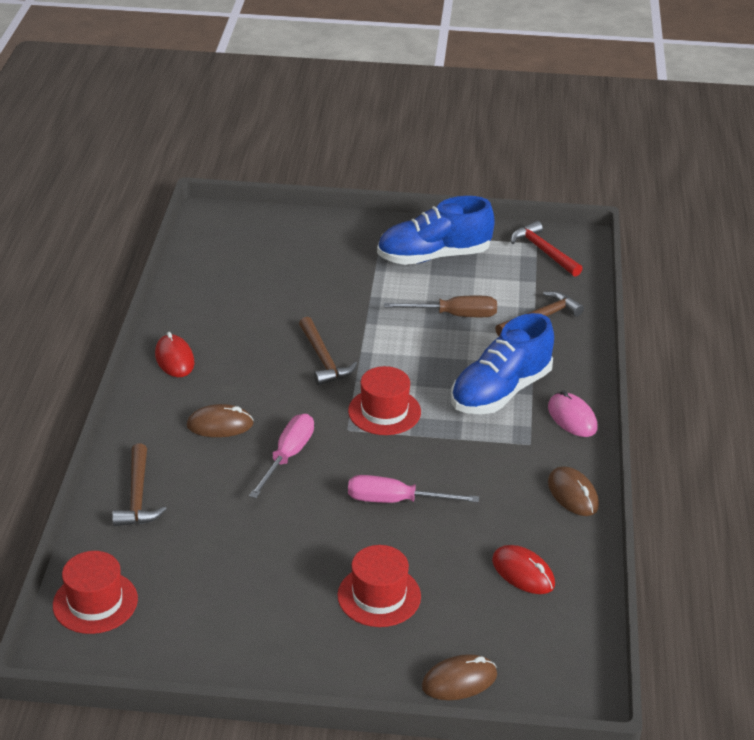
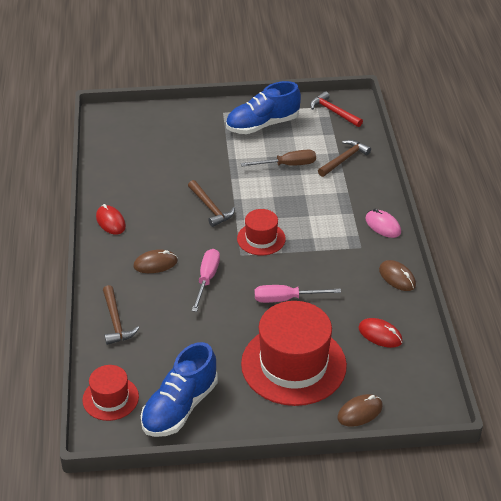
camera: 10 degrees left, 5 degrees up
red hat [337,545,421,627] -> red hat [241,301,347,406], size x1.93
blue shoe [451,313,554,414] -> blue shoe moved to [141,342,218,437]

